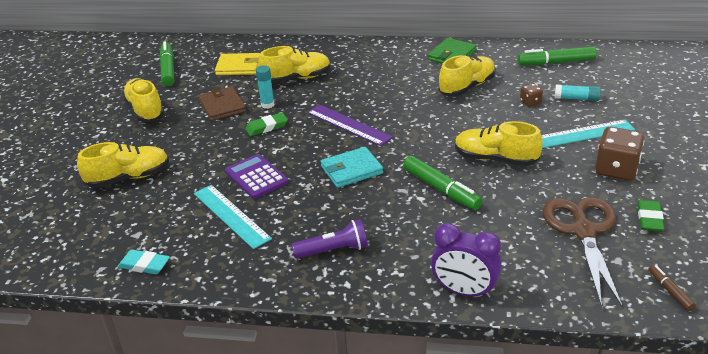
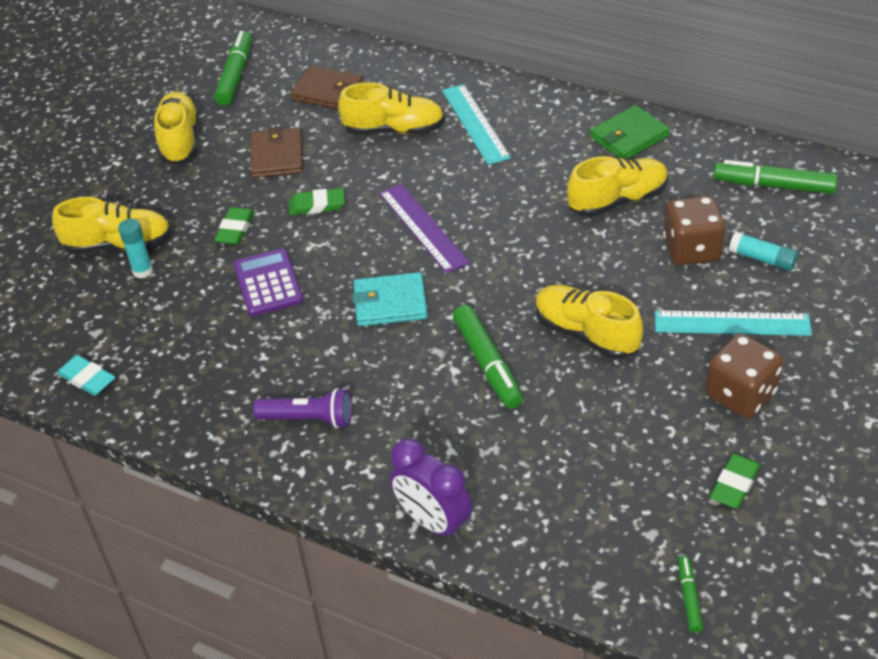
camera: 20 degrees right, 10 degrees up
turquoise ruler [194,185,272,249] -> turquoise ruler moved to [442,84,511,165]
yellow wallet [215,53,260,75] -> brown wallet [290,66,363,109]
turquoise glue stick [256,65,274,109] -> turquoise glue stick moved to [118,219,153,279]
brown dice [520,83,543,107] -> brown dice [663,196,726,265], size x2.01
brown scissors [543,197,623,308] -> none
brown marker [649,265,696,311] -> green marker [678,556,703,633]
none -> green eraser [214,207,254,245]

